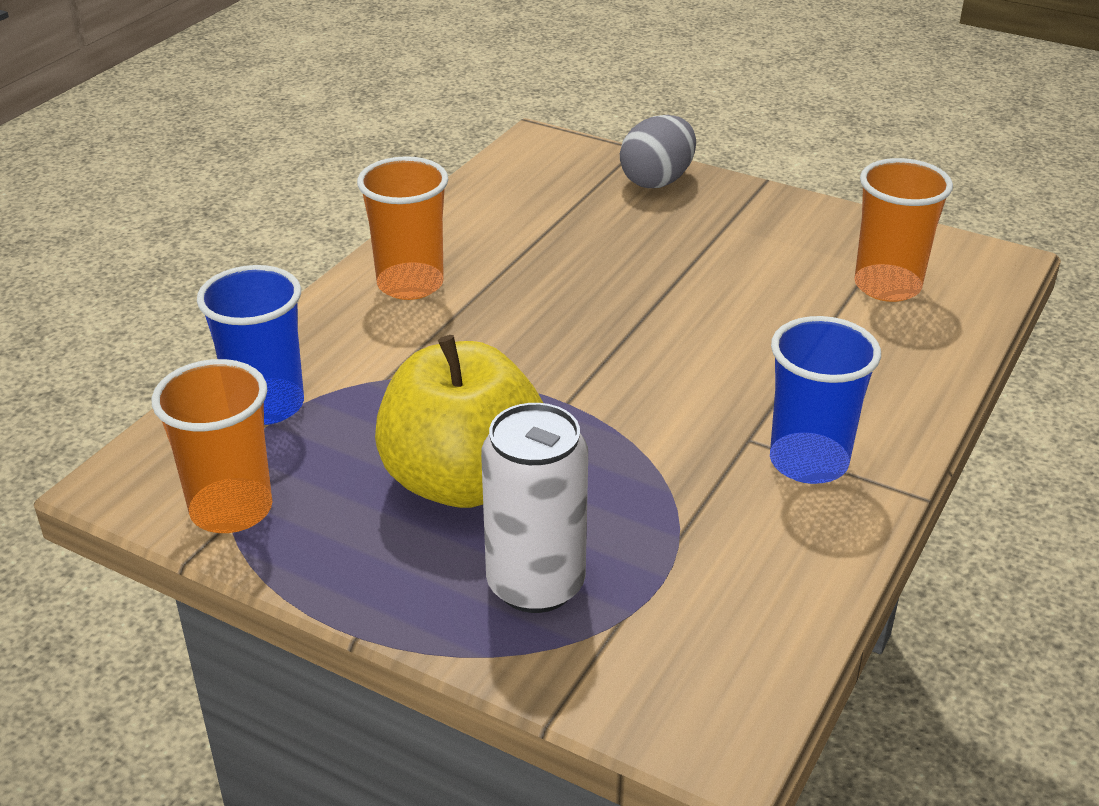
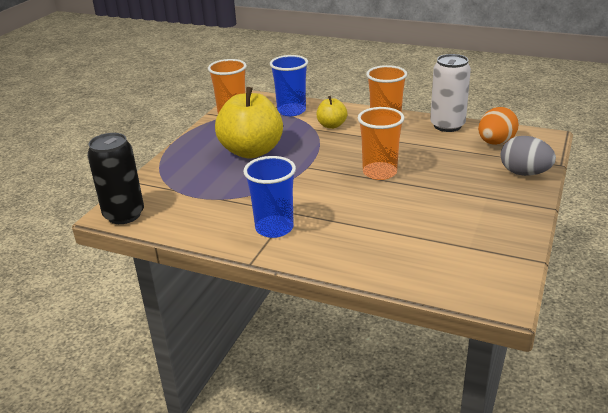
camera: 85 degrees right, 5 degrees down
white can [481,403,588,613] -> white can moved to [430,54,471,132]
orange cup [854,158,953,302] -> orange cup moved to [358,107,404,180]
none -> black can [87,133,144,224]
none -> yellow apple [317,96,348,129]
none -> orange egg [478,107,519,145]

